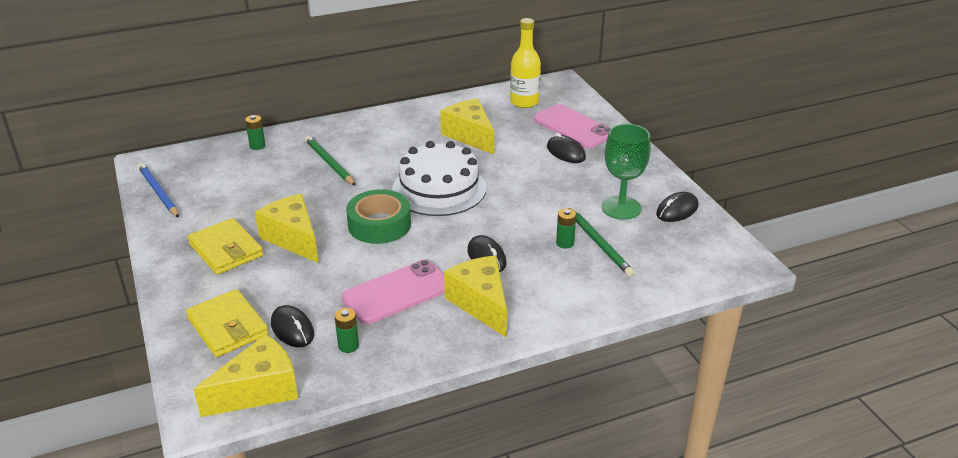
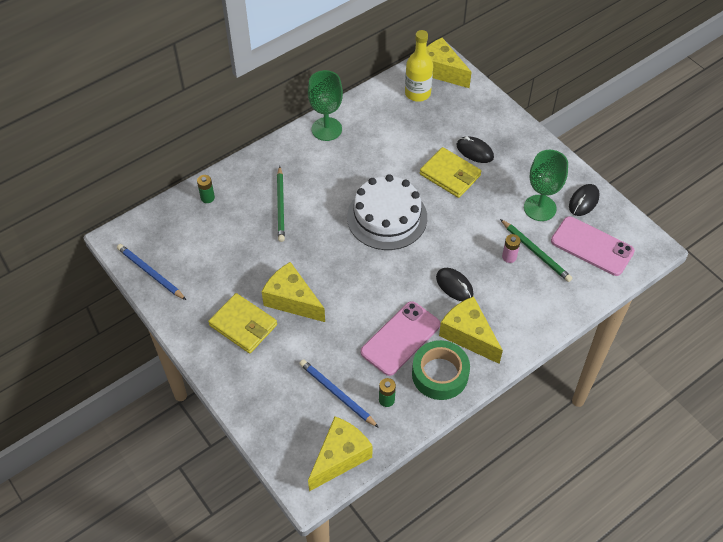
camera: 15 degrees left, 20 degrees up
yellow wallet [186,289,269,357] -> yellow wallet moved to [420,147,482,198]
black mouse [271,305,314,347] -> blue pencil [299,359,379,428]
green pencil [305,136,356,186] -> green pencil turned 135 degrees counterclockwise [277,166,285,242]
green tape [346,189,411,244] -> green tape moved to [412,340,470,400]
yellow cheese [440,99,494,155] -> yellow cheese moved to [426,38,472,88]
pink phone [534,104,611,149] -> pink phone moved to [551,216,635,276]
green battery [556,208,576,248] -> pink battery [502,234,521,263]
none -> green goblet [308,70,343,141]

